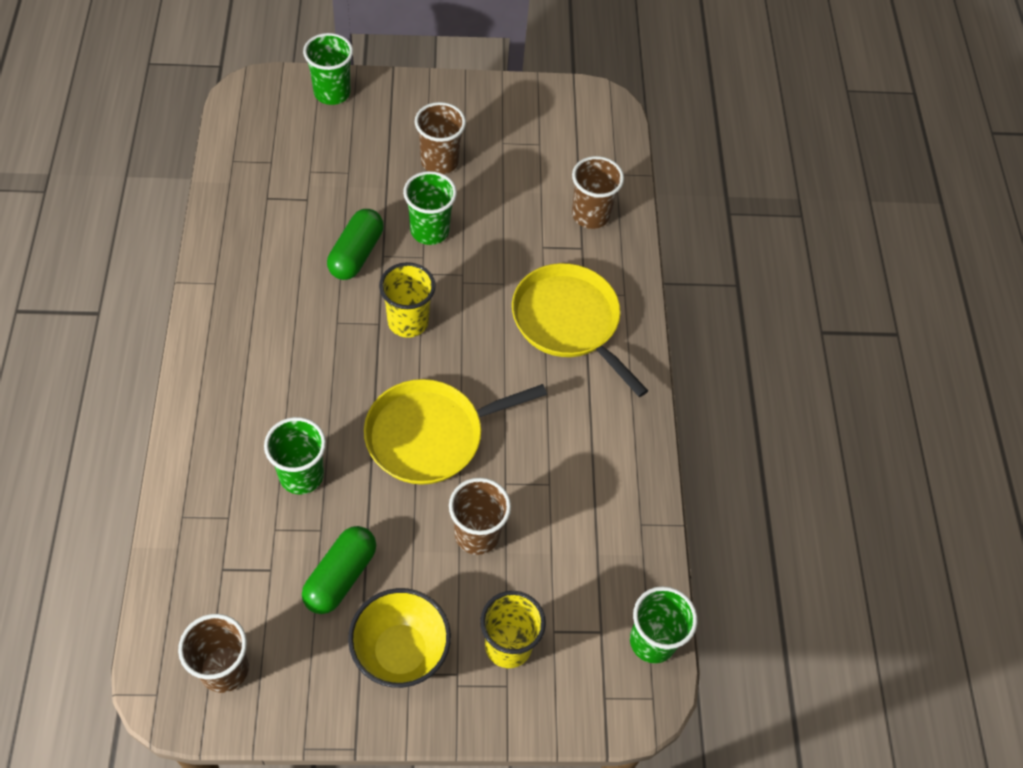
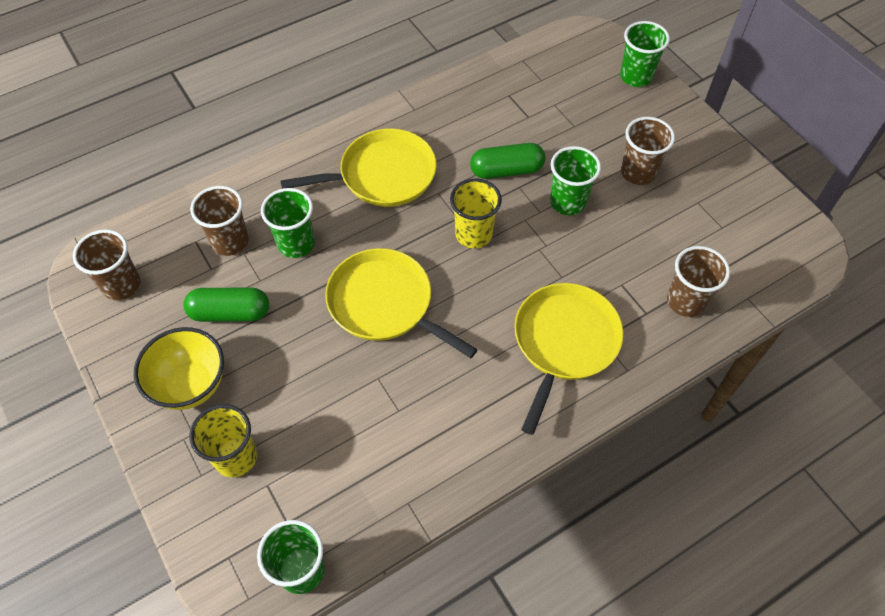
camera: 65 degrees right, 0 degrees up
brown cup [449,478,511,555] -> brown cup moved to [190,186,249,256]
none -> yellow pan [280,128,437,207]

